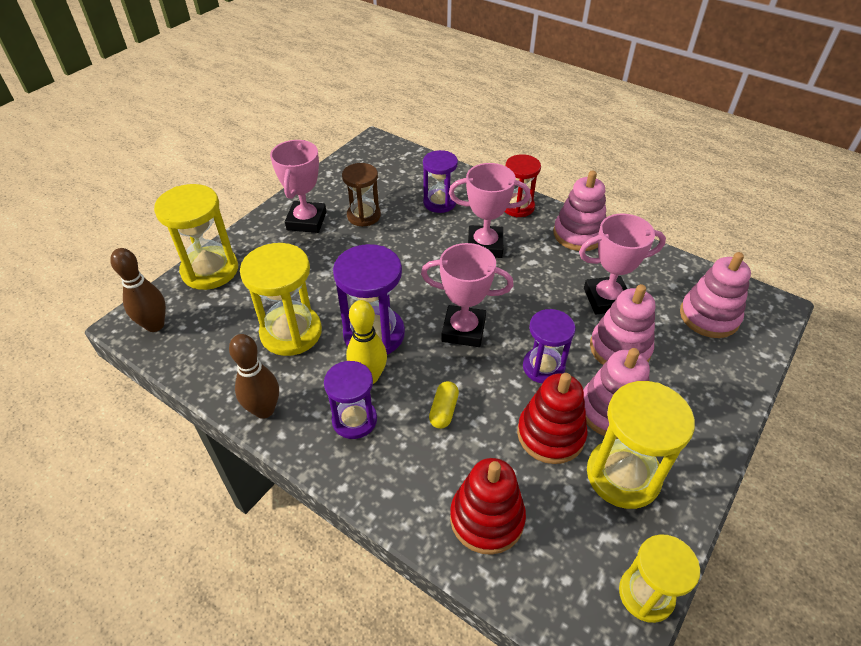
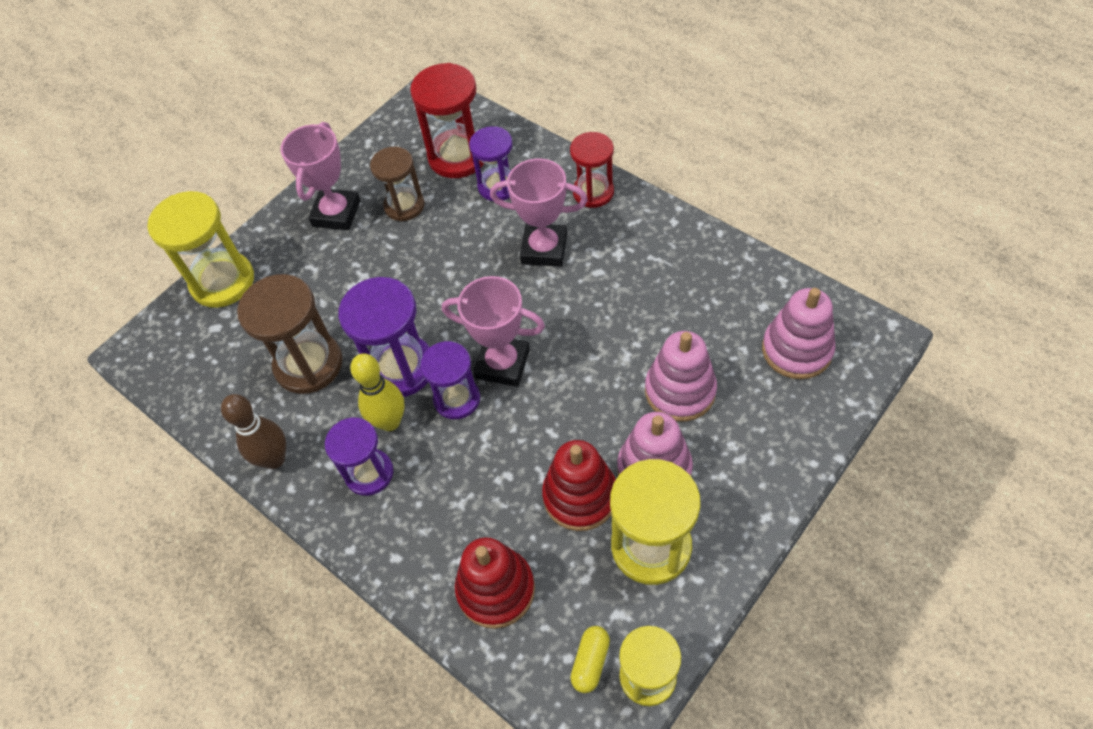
camera: 10 degrees right, 10 degrees up
brown bowling pin [110,248,166,332] -> none
yellow hourglass [240,243,322,356] -> brown hourglass [237,274,343,394]
yellow capsule [429,381,459,429] -> yellow capsule moved to [570,626,610,693]
purple hourglass [523,309,576,383] -> purple hourglass moved to [420,341,480,419]
pink stacking toy [553,170,606,251] -> none
pink trophy [579,214,666,314] -> none
none -> red hourglass [410,63,484,178]

